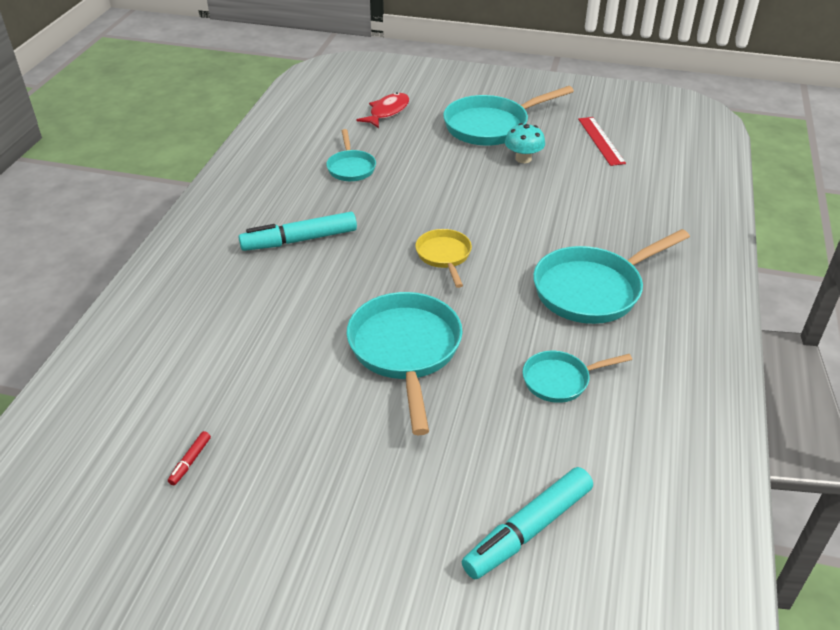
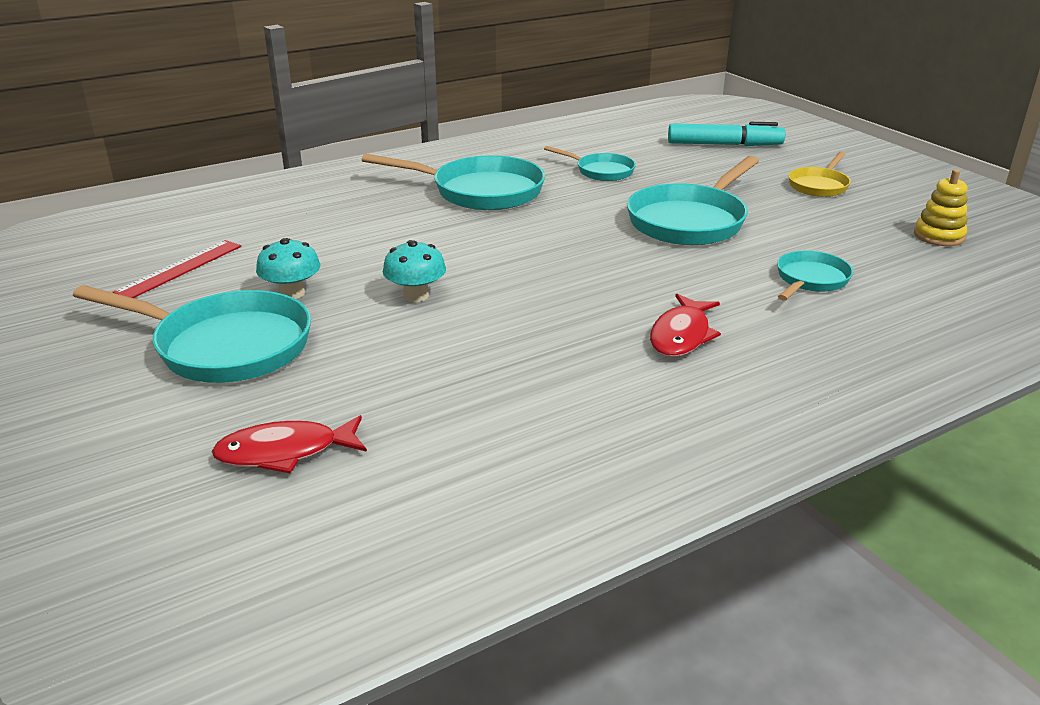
camera: 135 degrees left, 10 degrees down
red marker [168,431,211,486] -> yellow stacking toy [914,169,967,246]
turquoise marker [239,212,357,251] -> red fish [650,294,721,357]
turquoise pan [326,129,376,181] -> turquoise pan moved to [777,251,853,301]
yellow pan [415,229,472,288] -> yellow pan moved to [788,152,851,197]
none -> turquoise mushroom [383,240,446,302]

